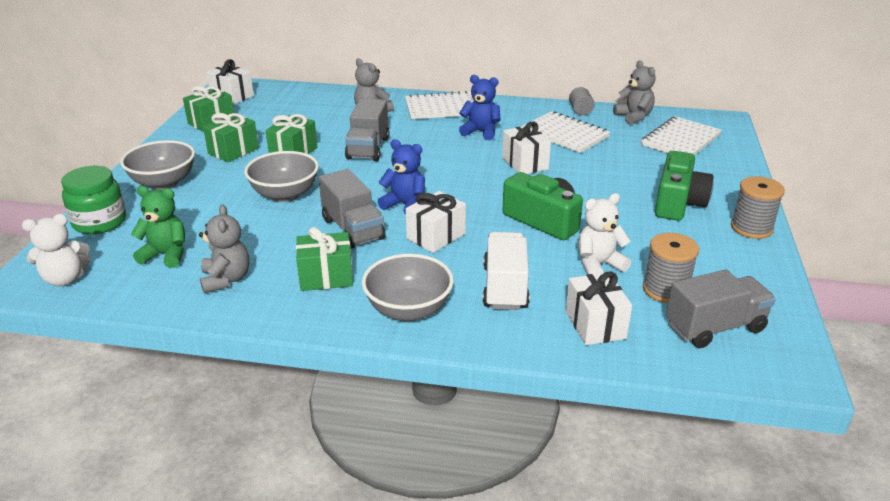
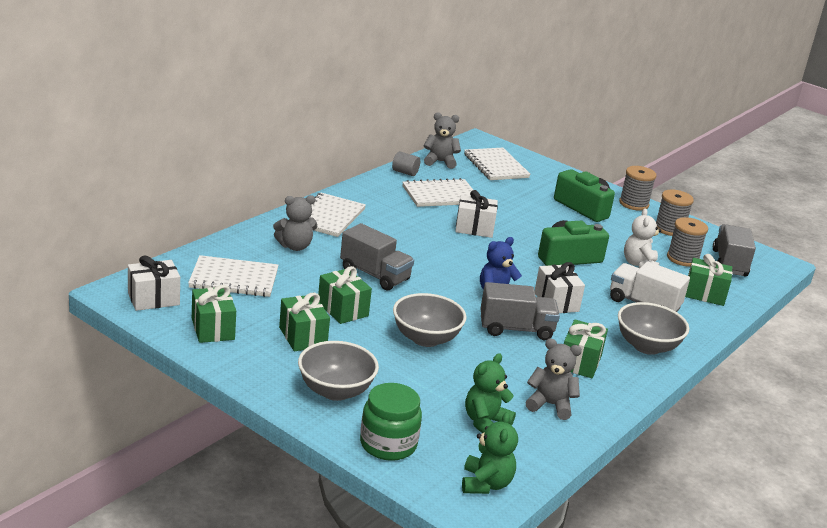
camera: 65 degrees left, 5 degrees down
white teddy bear [22,214,90,286] -> green teddy bear [462,412,518,494]
blue teddy bear [459,75,501,140] -> none
white gift [565,272,632,345] -> green gift [685,254,733,306]
none -> white notebook [188,255,278,297]
none -> grey spool [656,190,694,236]

